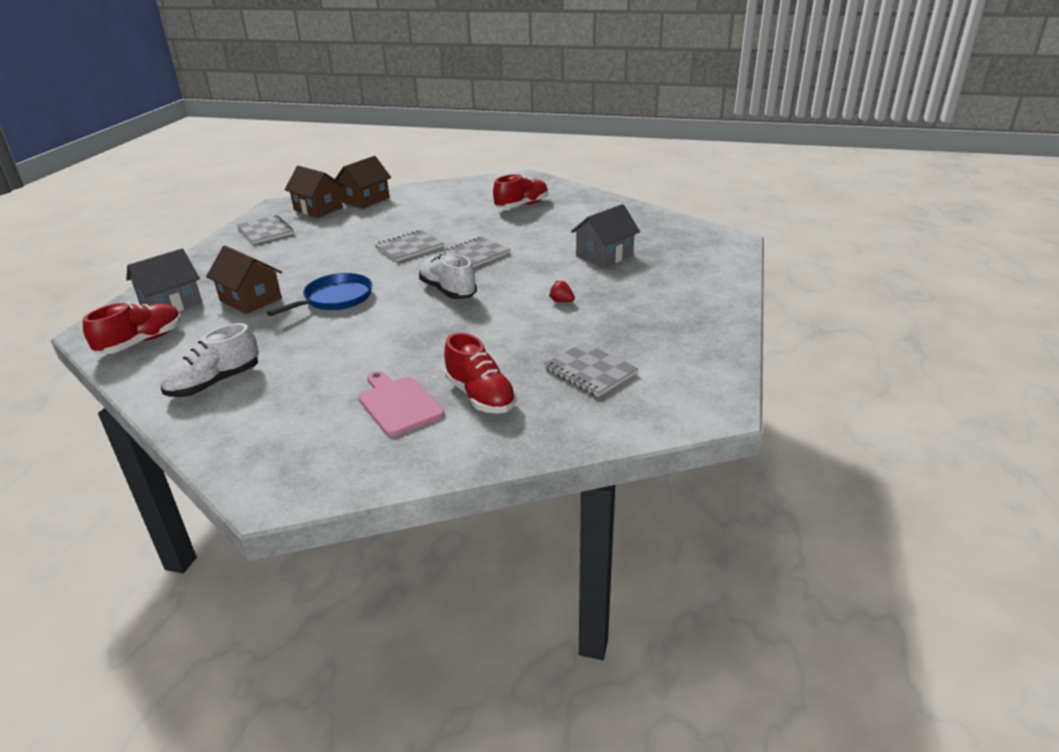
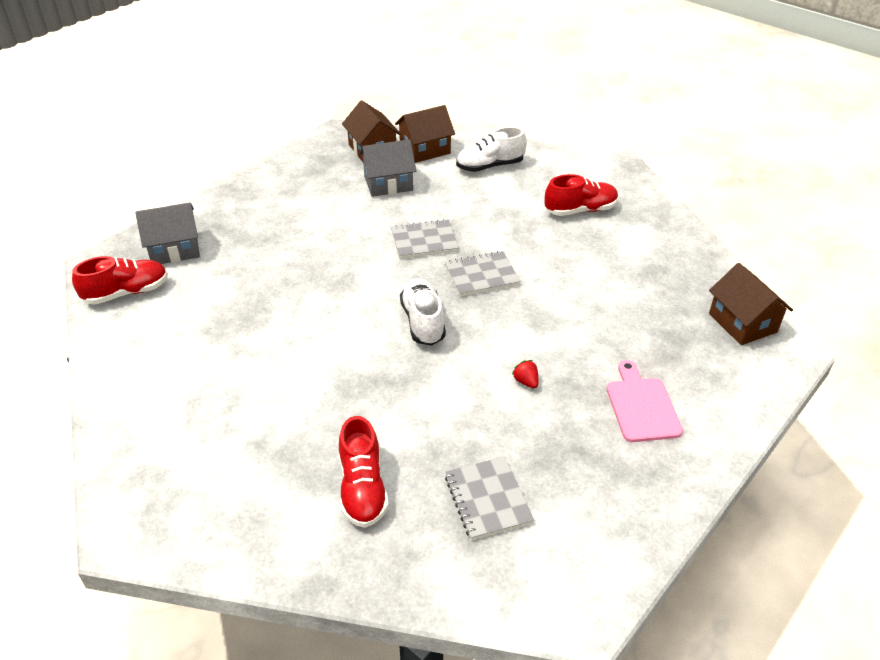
camera: 25 degrees right, 10 degrees up
white shoe [161,323,259,397] -> white shoe moved to [456,127,527,172]
brown house [206,245,282,314] -> brown house moved to [709,263,793,345]
grey notebook [237,215,293,244] -> none
blue pan [267,273,372,316] -> none
pink cutting board [359,371,445,436] -> pink cutting board moved to [607,360,683,442]
grey house [571,204,640,268] -> grey house moved to [359,139,416,197]

